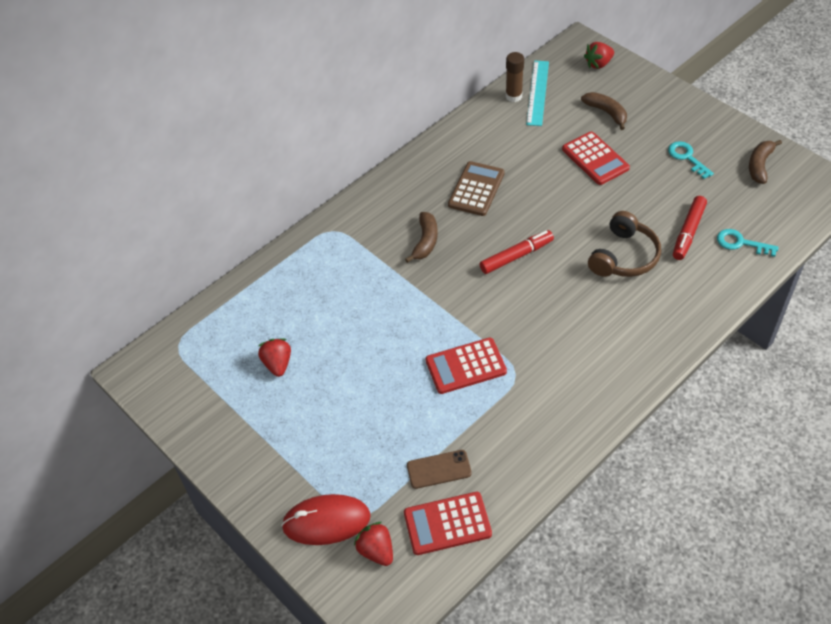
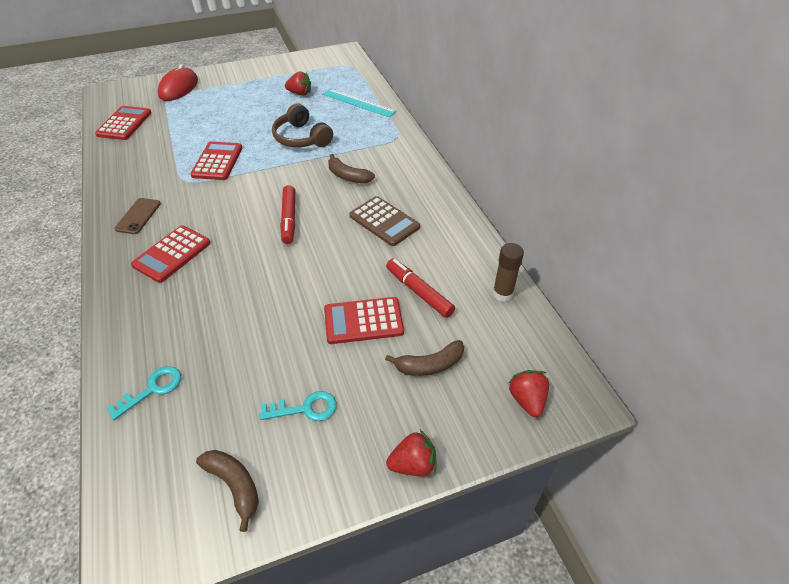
camera: 110 degrees right, 5 degrees down
red strawberry [354,522,393,566] -> red strawberry moved to [386,430,437,476]
brown phone [407,450,472,489] -> brown phone moved to [114,198,161,234]
turquoise ruler [526,61,549,126] -> turquoise ruler moved to [323,89,397,117]
brown headphones [588,211,661,277] -> brown headphones moved to [272,103,333,147]
red marker [673,196,707,260] -> red marker moved to [386,259,455,318]
none -> red calculator [131,226,210,283]

